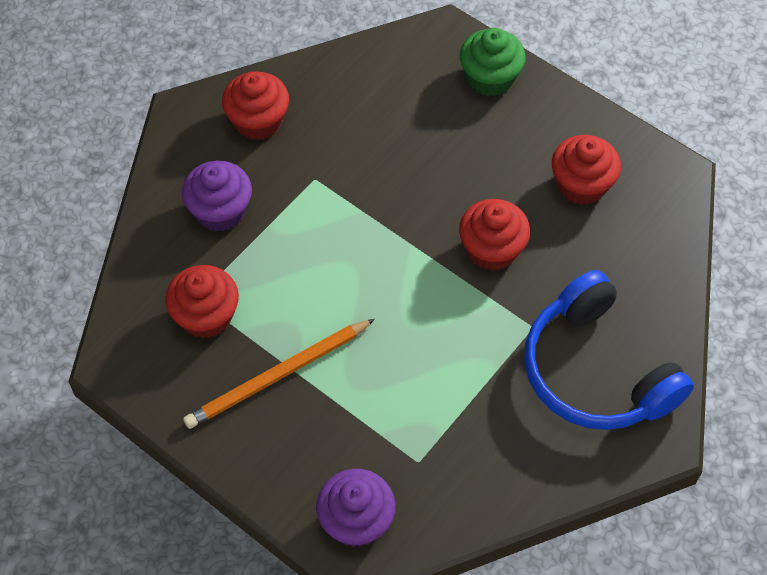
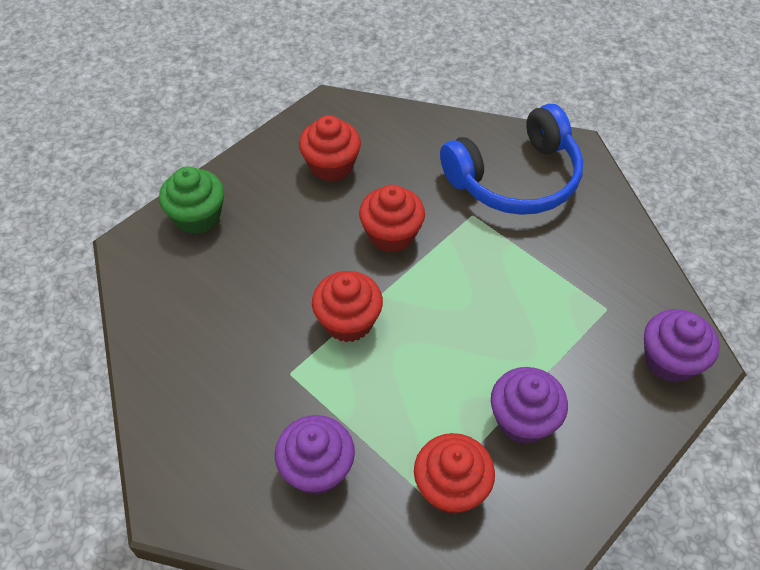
camera: 85 degrees left, 5 degrees down
orange pencil [183,319,375,429] -> purple cupcake [491,367,568,444]
red cupcake [222,72,289,140] -> red cupcake moved to [312,271,383,342]

